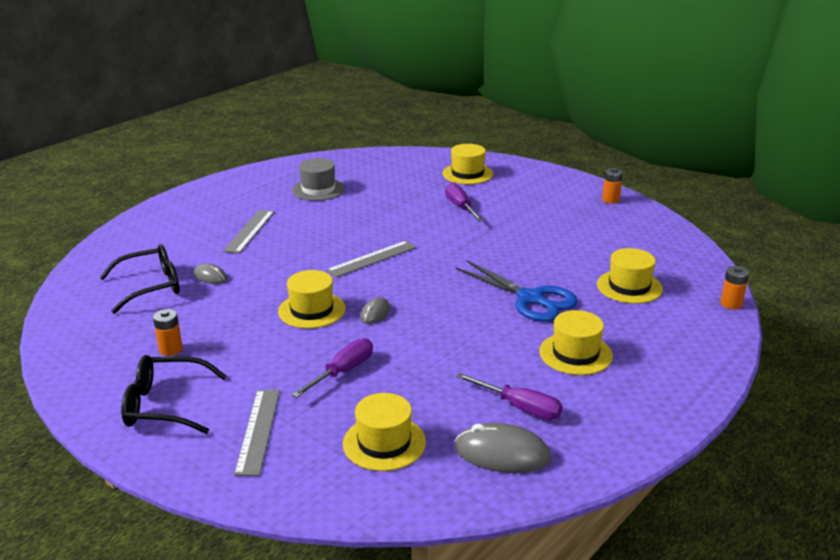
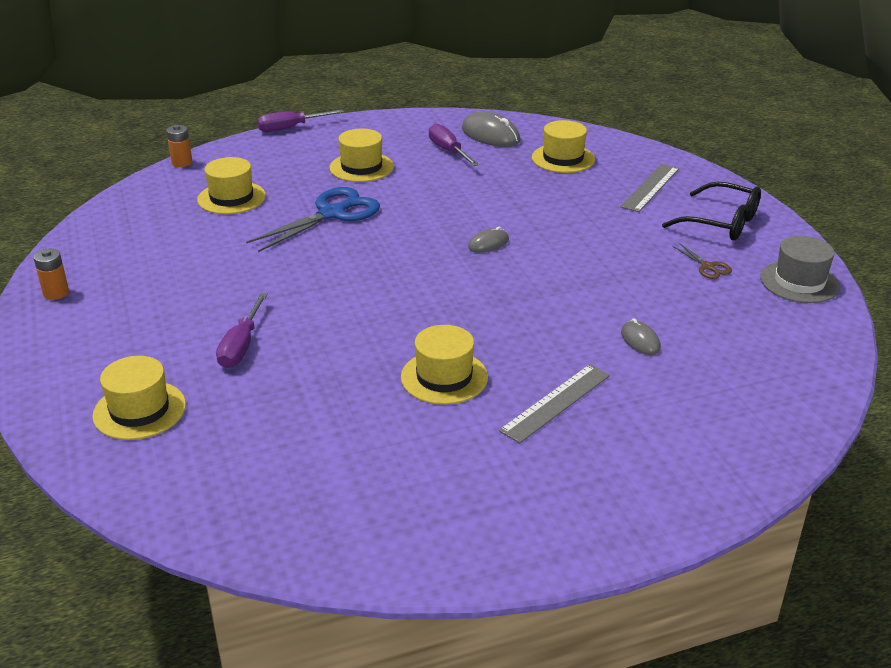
camera: 150 degrees left, 5 degrees up
black glasses [99,244,180,314] -> none
orange battery [153,309,183,356] -> brown scissors [672,243,732,279]
yellow hat [278,270,345,329] -> yellow hat moved to [401,325,488,405]
grey hat [292,158,345,201] -> grey hat moved to [760,236,840,303]
purple screwdriver [292,338,373,398] -> purple screwdriver moved to [257,110,344,132]
grey ruler [326,241,417,278] -> none
blue scissors [456,260,578,322] -> blue scissors turned 60 degrees clockwise [246,187,380,252]

